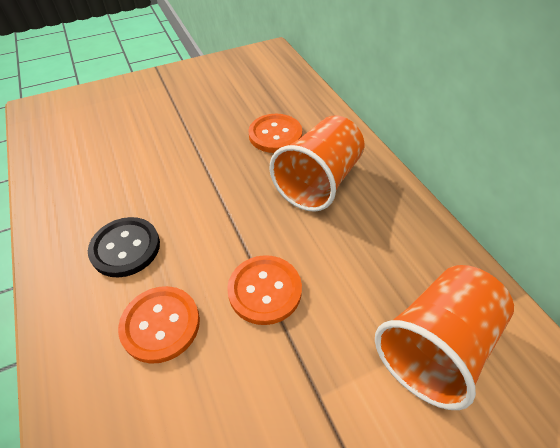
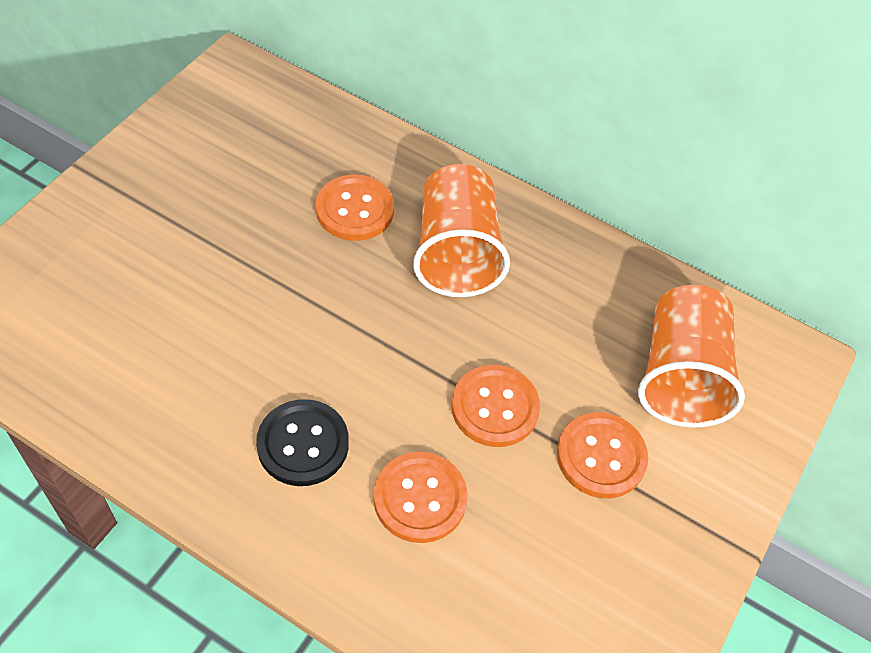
camera: 40 degrees left, 5 degrees up
none -> orange button [557,412,648,498]

